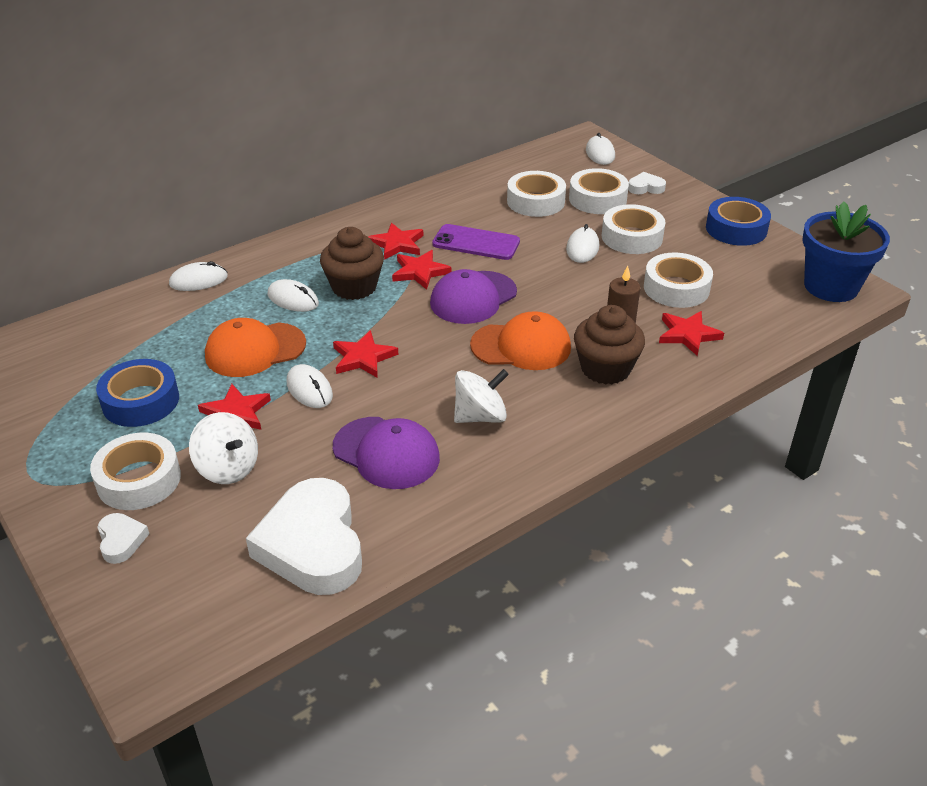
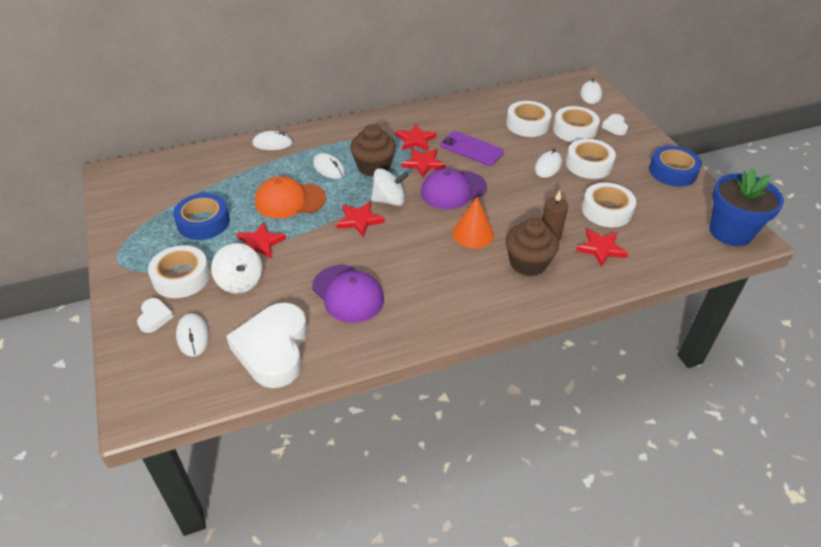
camera: 15 degrees right, 5 degrees up
white mouse [286,364,333,408] -> white mouse moved to [176,313,209,357]
white spinning top [454,369,509,423] -> white spinning top moved to [371,168,409,206]
orange cap [470,311,571,370] -> orange cone [452,197,494,248]
white heart [628,172,666,194] -> white heart turned 105 degrees counterclockwise [602,114,628,135]

